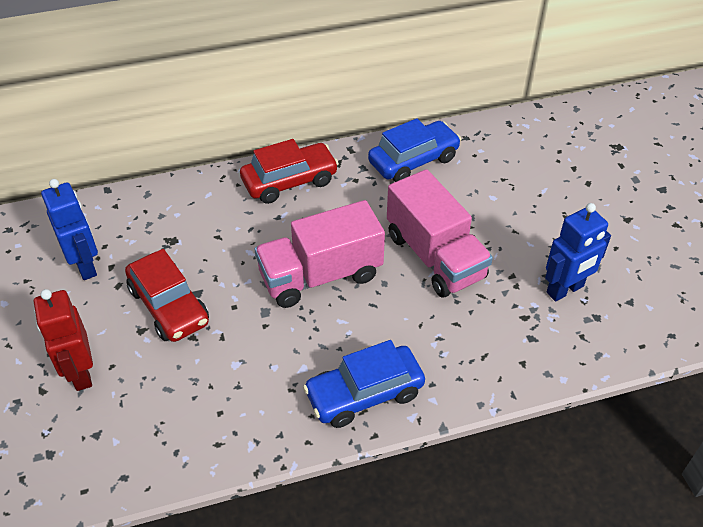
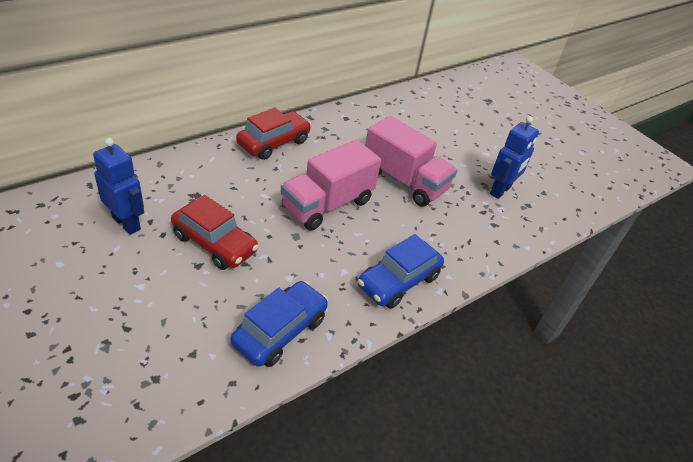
camera: 25 degrees left, 5 degrees down
red robot [34,289,93,391] -> none
blue car [368,118,461,182] -> blue car moved to [231,281,328,367]

